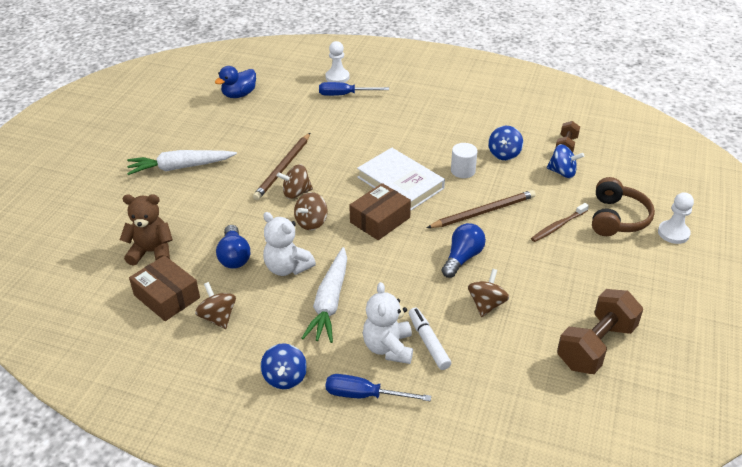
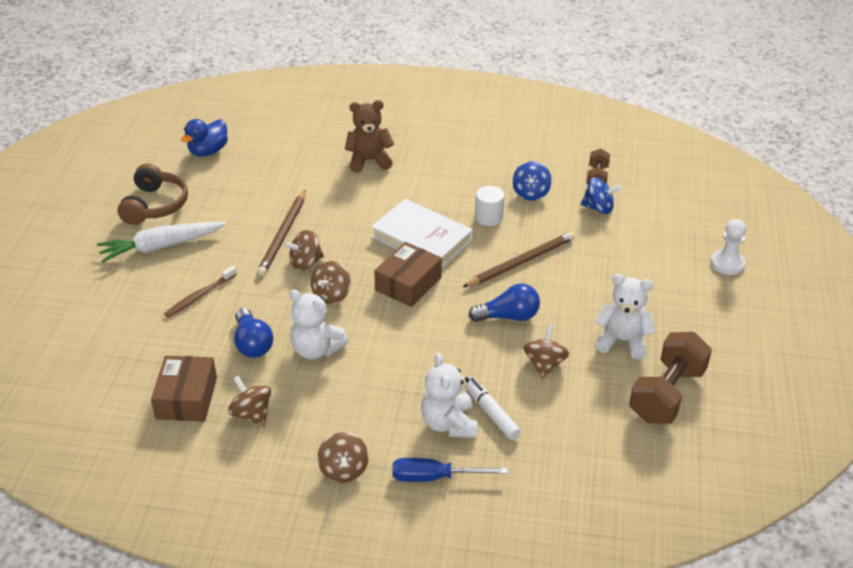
camera: 10 degrees left, 0 degrees up
brown teddy bear [120,194,173,266] -> brown teddy bear moved to [345,100,394,173]
brown box [129,255,200,321] -> brown box turned 60 degrees clockwise [151,356,217,422]
blue spinning top [261,343,307,389] -> brown spinning top [317,432,369,483]
white carrot [302,247,347,343] -> none
blue screwdriver [319,82,389,96] -> none
white pawn [325,41,349,83] -> none
blue light bulb [442,223,486,278] -> blue light bulb turned 60 degrees clockwise [468,284,540,322]
brown toothbrush [531,203,589,242] -> brown toothbrush moved to [164,266,237,317]
brown headphones [592,177,655,236] -> brown headphones moved to [117,164,188,225]
none -> white teddy bear [595,274,655,360]

